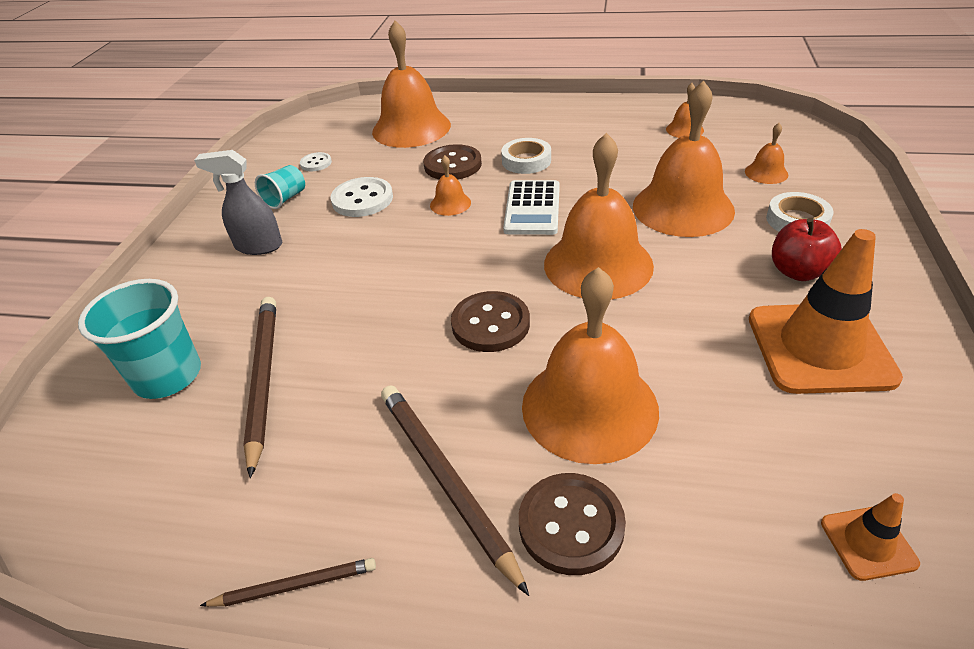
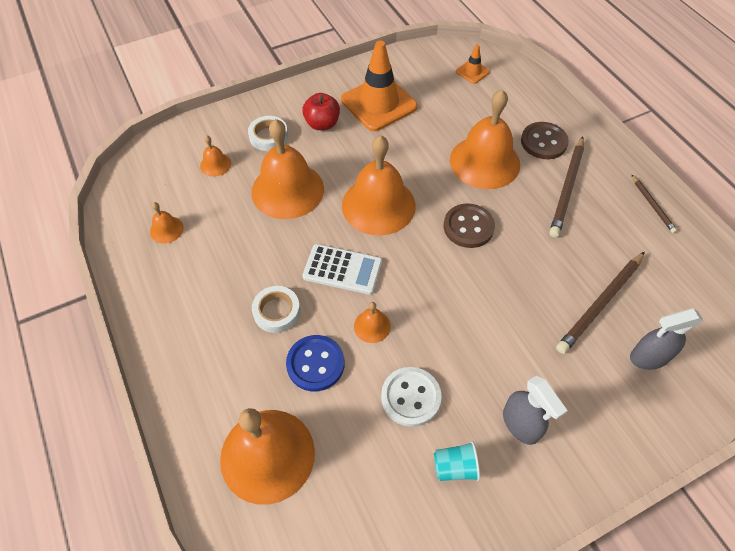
camera: 130 degrees left, 15 degrees up
turquoise cup [78,279,201,399] -> grey spray bottle [630,308,704,370]
brown pencil [200,558,376,607] -> brown pencil turned 150 degrees counterclockwise [631,174,677,233]
white button [300,152,332,171] -> none
brown button [423,144,482,180] -> blue button [286,335,344,391]
white calculator [503,180,560,235] -> white calculator turned 45 degrees clockwise [302,244,382,295]

